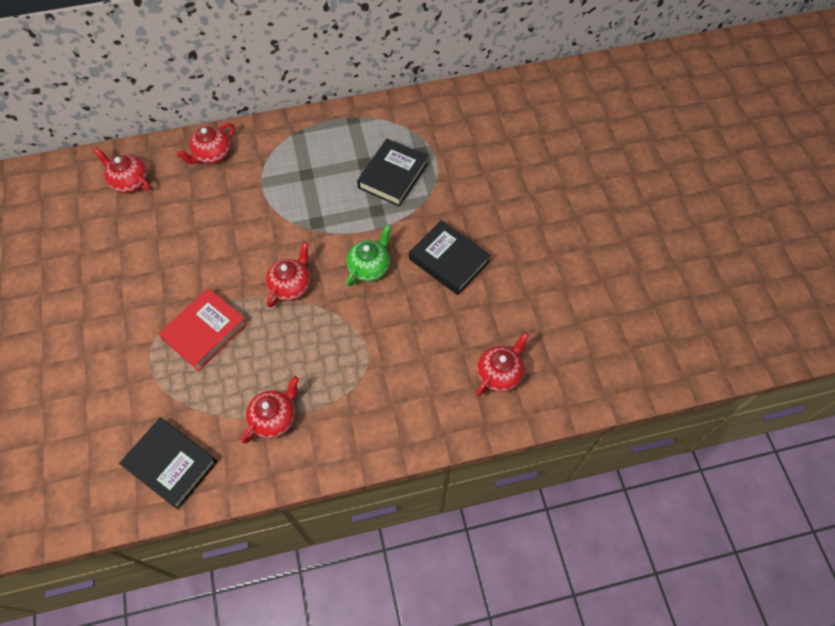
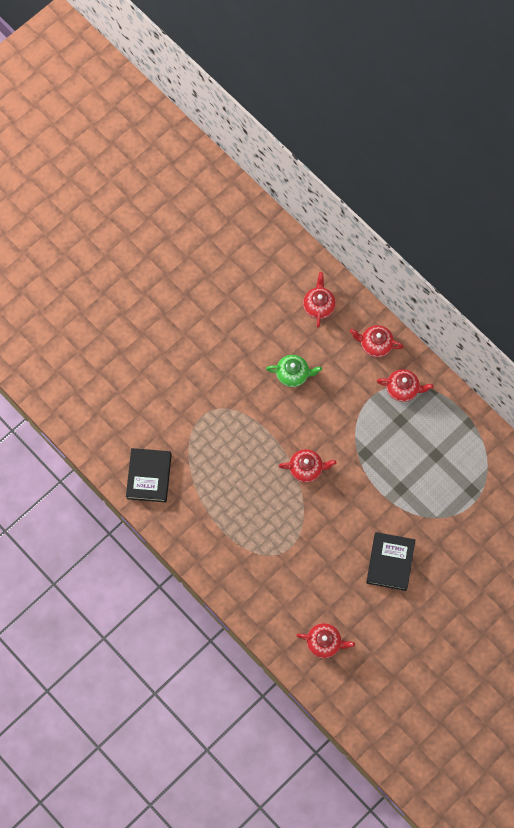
camera: 60 degrees right, 10 degrees up
red book [159,288,247,371] -> none
red teapot [241,376,299,443] -> red teapot moved to [377,369,433,402]
green teapot [346,224,391,287] -> green teapot moved to [266,355,322,387]
black book [357,139,428,207] -> none

